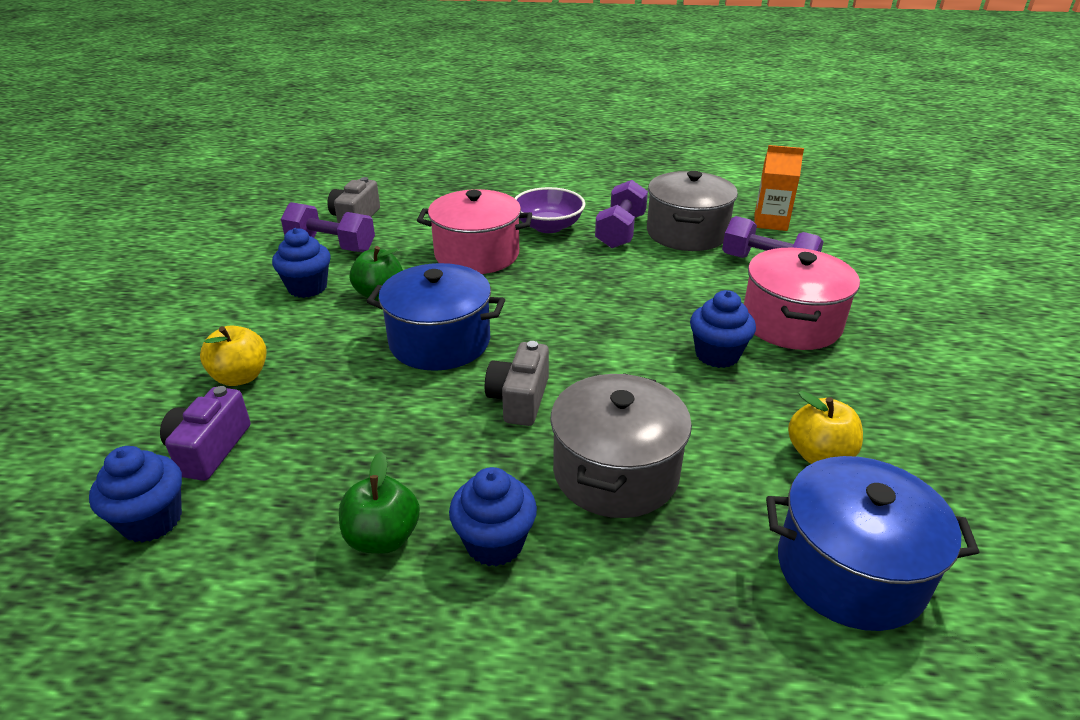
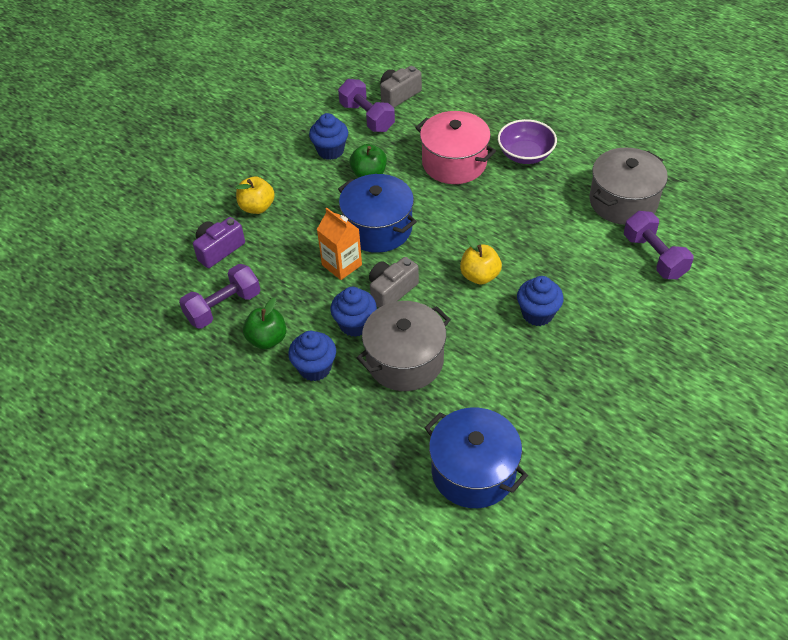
camera: 35 degrees right, 15 degrees up
blue cupcake [89,446,182,543] -> blue cupcake moved to [330,287,377,337]
purple dumbbell [595,180,648,248] -> purple dumbbell moved to [179,264,260,329]
pink pot [744,248,860,350] -> none
orange carton [754,145,804,231] -> orange carton moved to [317,208,362,280]
yellow apple [788,391,863,464] -> yellow apple moved to [460,236,502,285]

